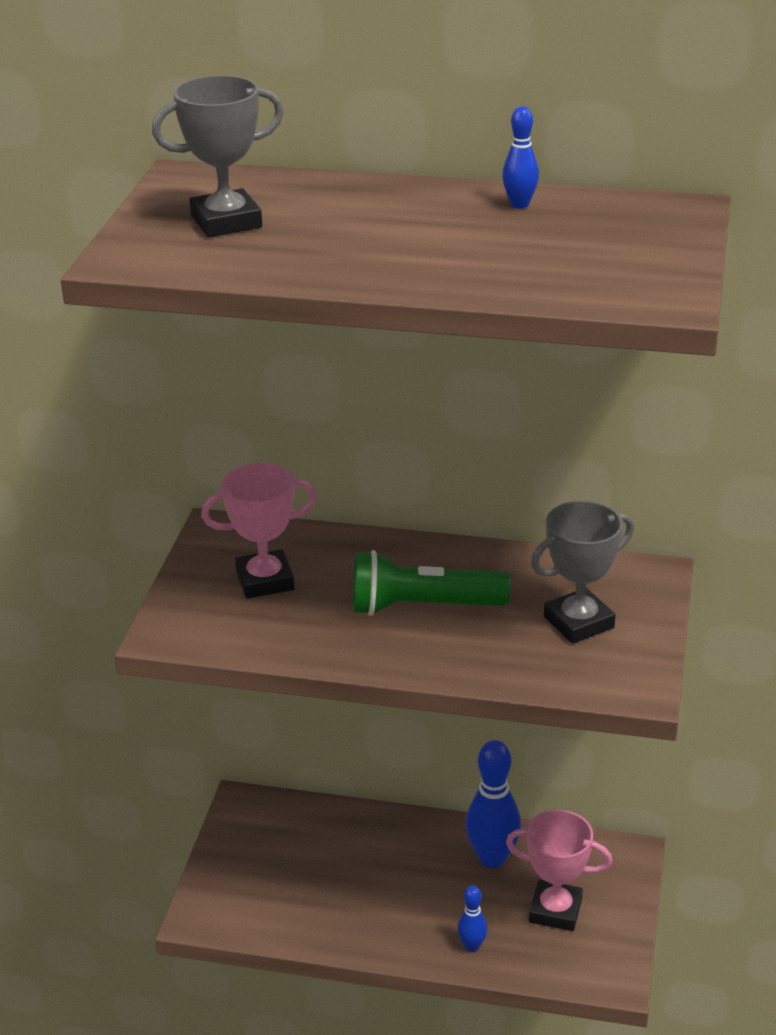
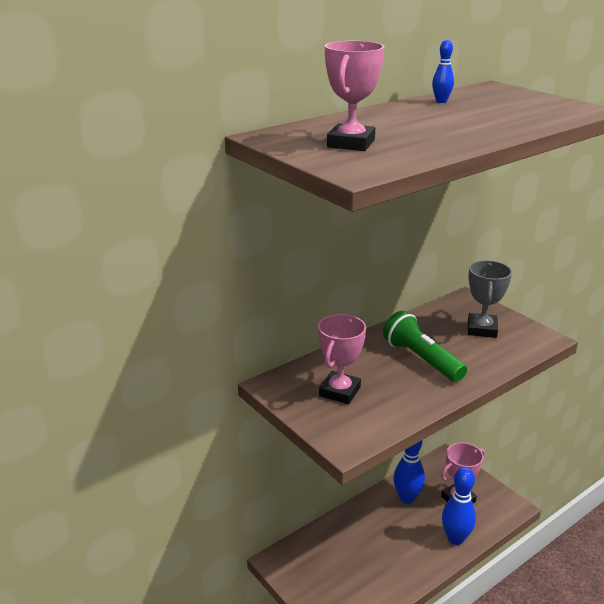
camera: 50 degrees left, 5 degrees down
grey trophy [152,75,284,237] -> pink trophy [325,41,385,151]
green flashlight [353,550,511,616] -> green flashlight turned 105 degrees clockwise [383,311,467,382]
blue bowling pin [457,886,487,952] -> blue bowling pin [442,467,476,545], size x1.94

